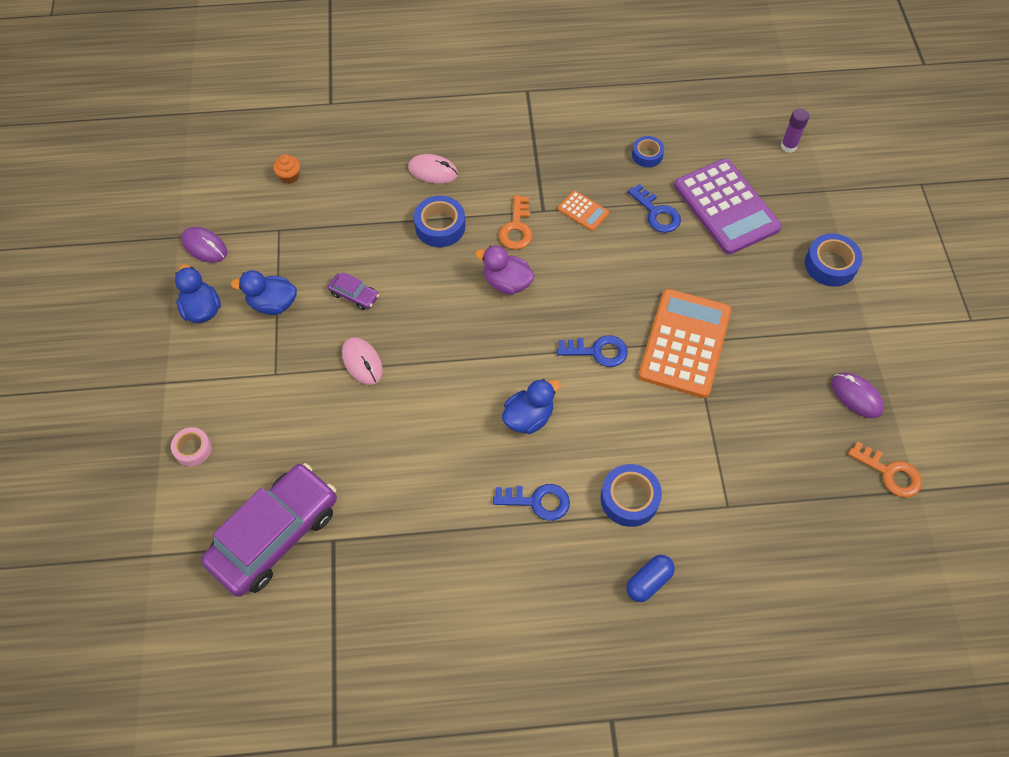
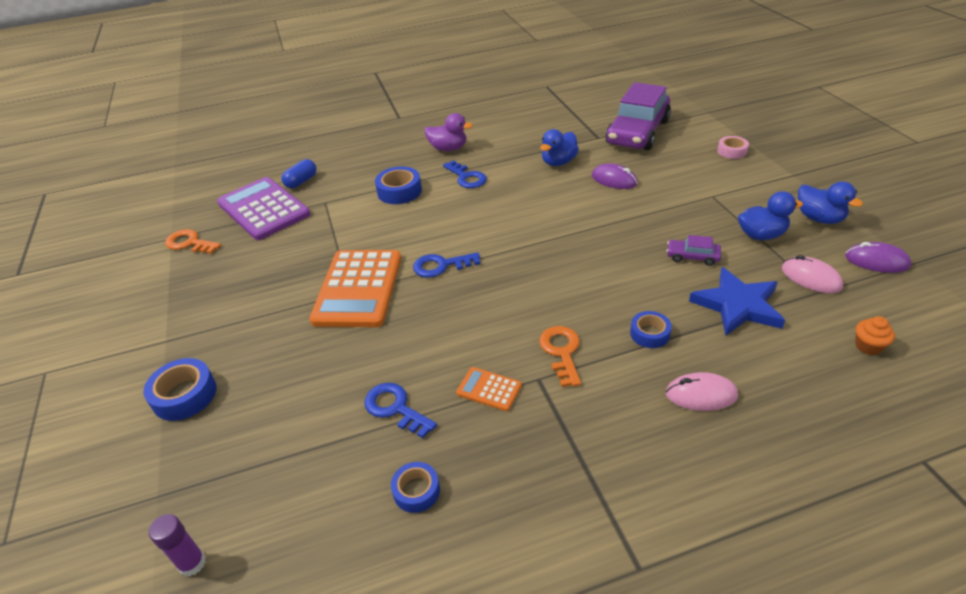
camera: 170 degrees right, 20 degrees down
pink mouse [342,337,383,385] -> pink mouse moved to [782,255,843,293]
blue tape [414,196,465,247] -> blue tape [630,311,672,348], size x0.64
purple duck [475,245,535,295] -> purple duck moved to [425,113,473,151]
blue key [493,484,570,521] -> blue key turned 120 degrees counterclockwise [443,160,487,188]
blue duck [502,379,561,434] -> blue duck moved to [540,129,579,166]
blue capsule [626,555,675,602] -> blue capsule moved to [282,159,317,188]
purple calculator [674,158,782,255] -> purple calculator moved to [217,177,310,240]
purple mouse [832,373,884,418] -> purple mouse moved to [592,163,638,189]
none -> blue star [689,267,785,336]

